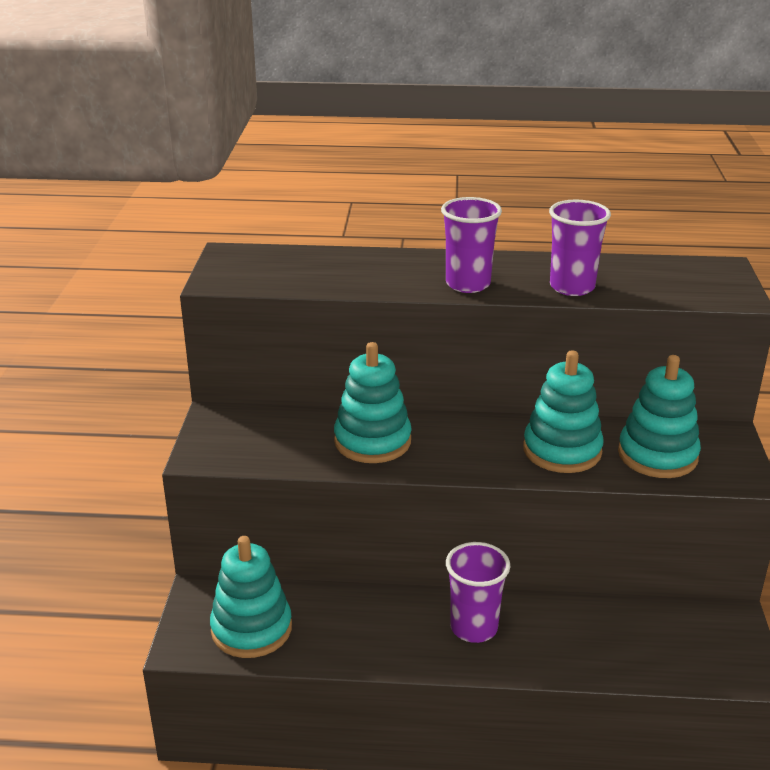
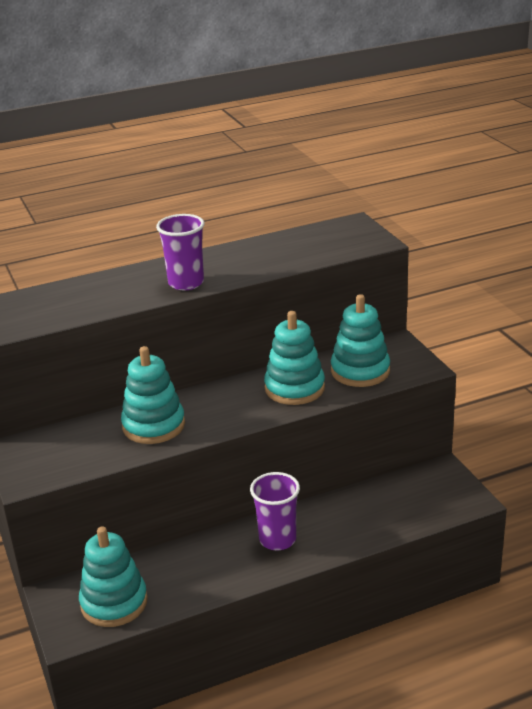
camera: 25 degrees left, 0 degrees up
purple cup [549,200,611,296] -> none

